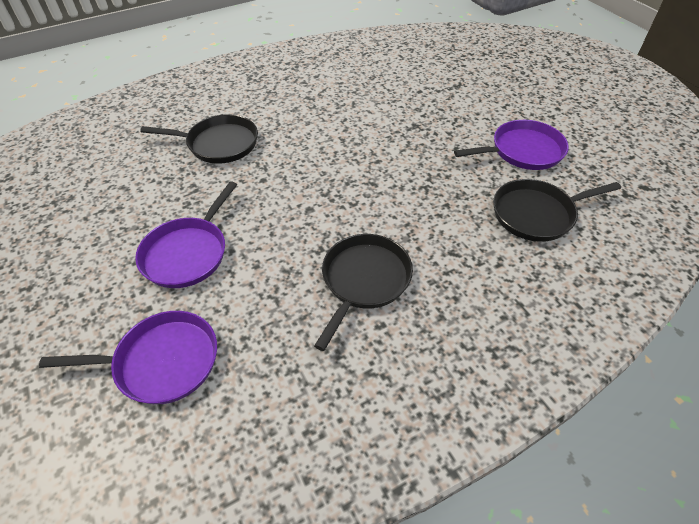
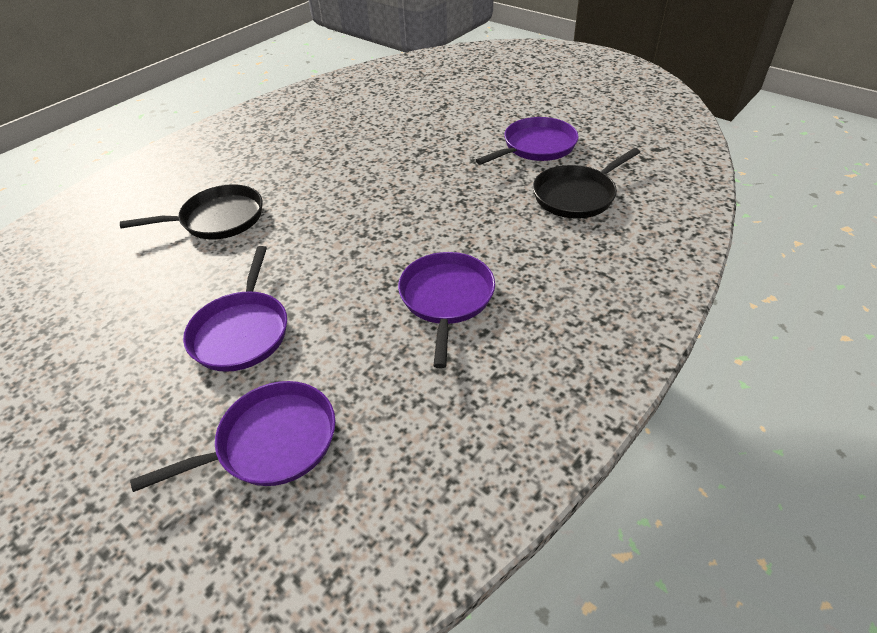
camera: 20 degrees left, 5 degrees down
black pan [314,234,413,351] -> purple pan [398,252,495,368]

